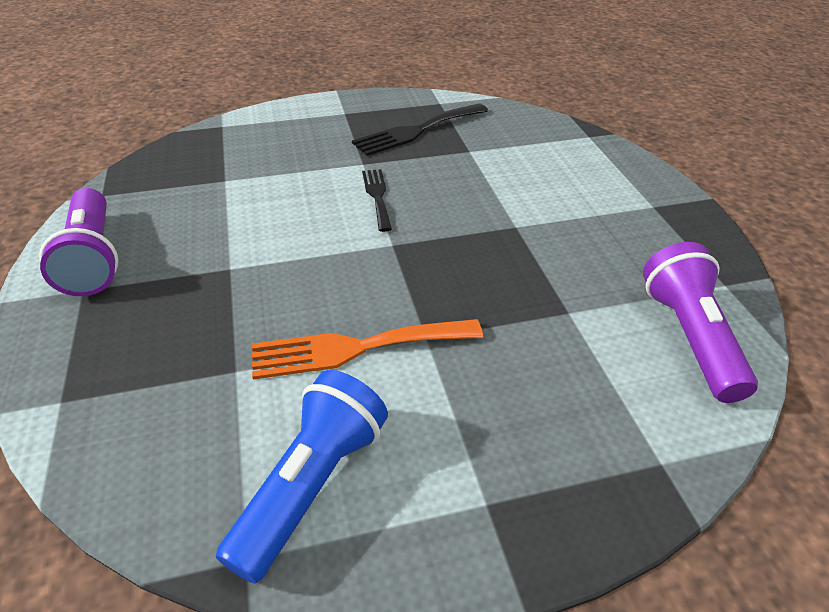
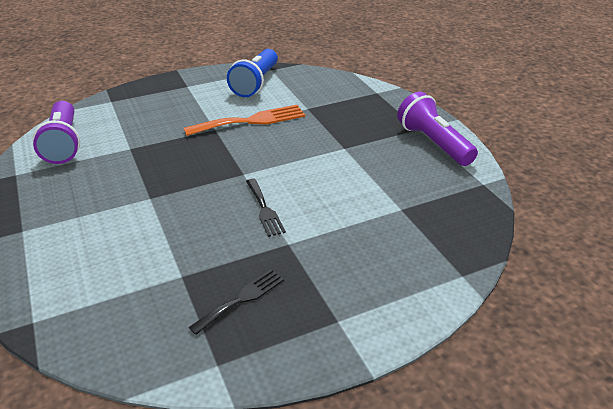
camera: 170 degrees right, 5 degrees down
black fork [352,103,488,156] -> black fork [189,269,284,335], size x0.61

